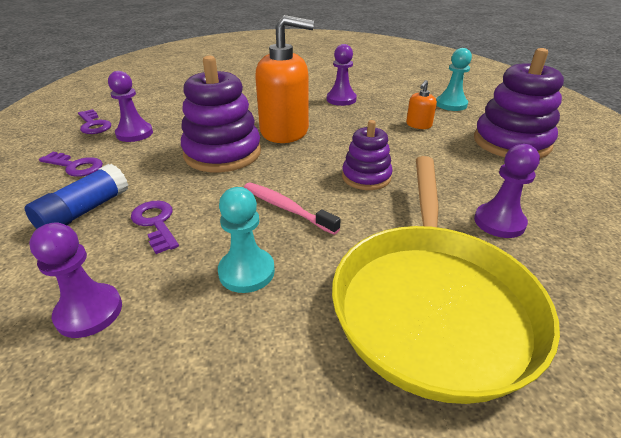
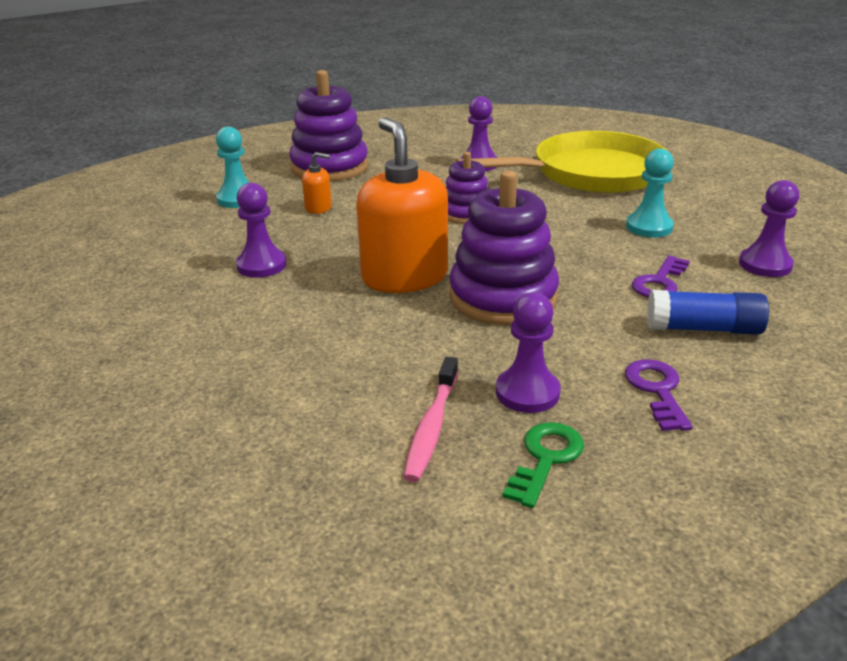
camera: 115 degrees left, 5 degrees down
purple key [78,109,111,134] -> green key [502,422,584,508]
pink toothbrush [244,182,341,235] -> pink toothbrush moved to [403,357,458,482]

